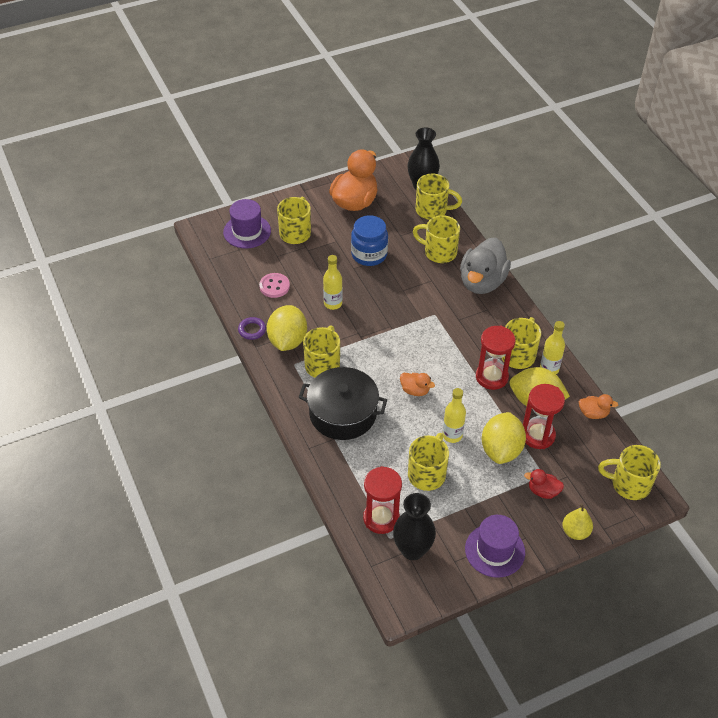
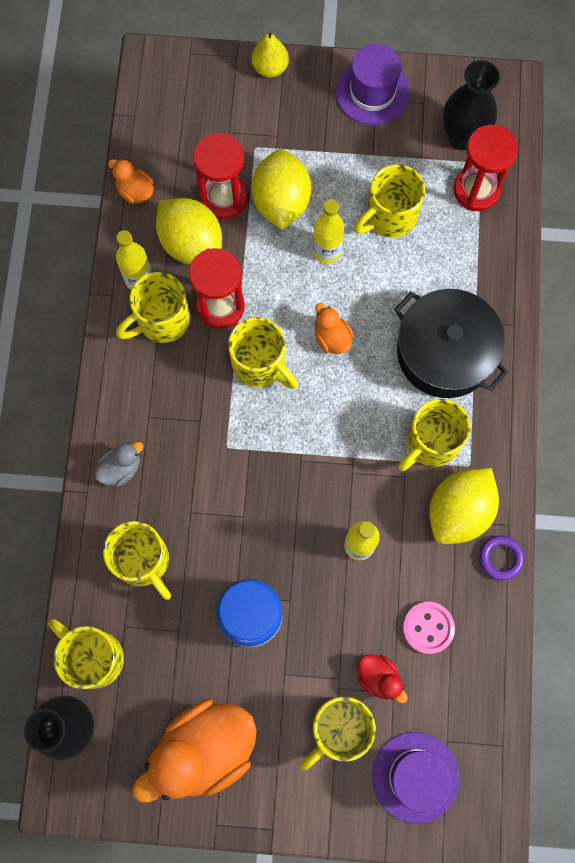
camera: 150 degrees left, 25 degrees up
grey duck [460,238,511,294] -> grey duck [94,442,144,487], size x0.47
yellow lemon [482,412,526,464] -> yellow lemon turned 45 degrees counterclockwise [251,149,311,230]
red duck [524,469,564,499] -> red duck moved to [358,654,408,704]
yellow mug [598,445,661,500] -> yellow mug moved to [228,317,298,389]

